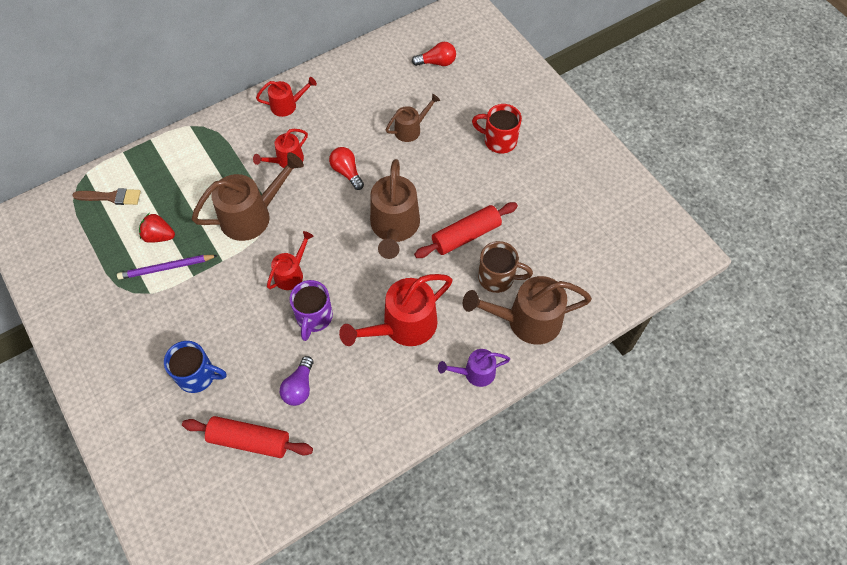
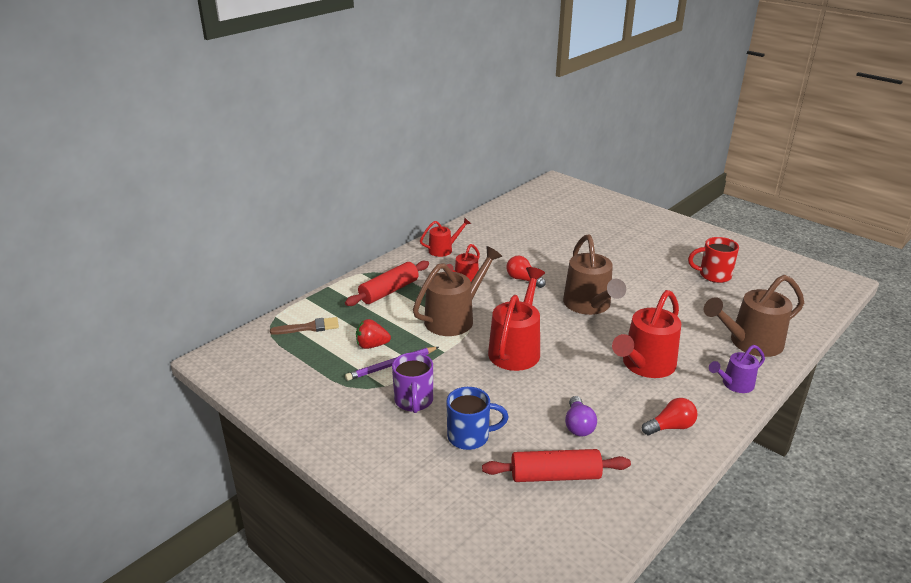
camera: 15 degrees left, 30 degrees down
red watering can [267,231,313,290] -> red watering can [488,267,545,371], size x1.79
purple mug [289,280,333,341] -> purple mug moved to [392,352,433,413]
brown watering can [386,94,440,142] -> none
red light bulb [412,42,456,66] -> red light bulb moved to [642,398,698,435]
red rolling pin [414,202,518,258] -> red rolling pin moved to [345,261,429,306]
red mug [472,104,522,153] -> red mug moved to [688,237,739,283]
brown mug [478,241,533,293] -> none

